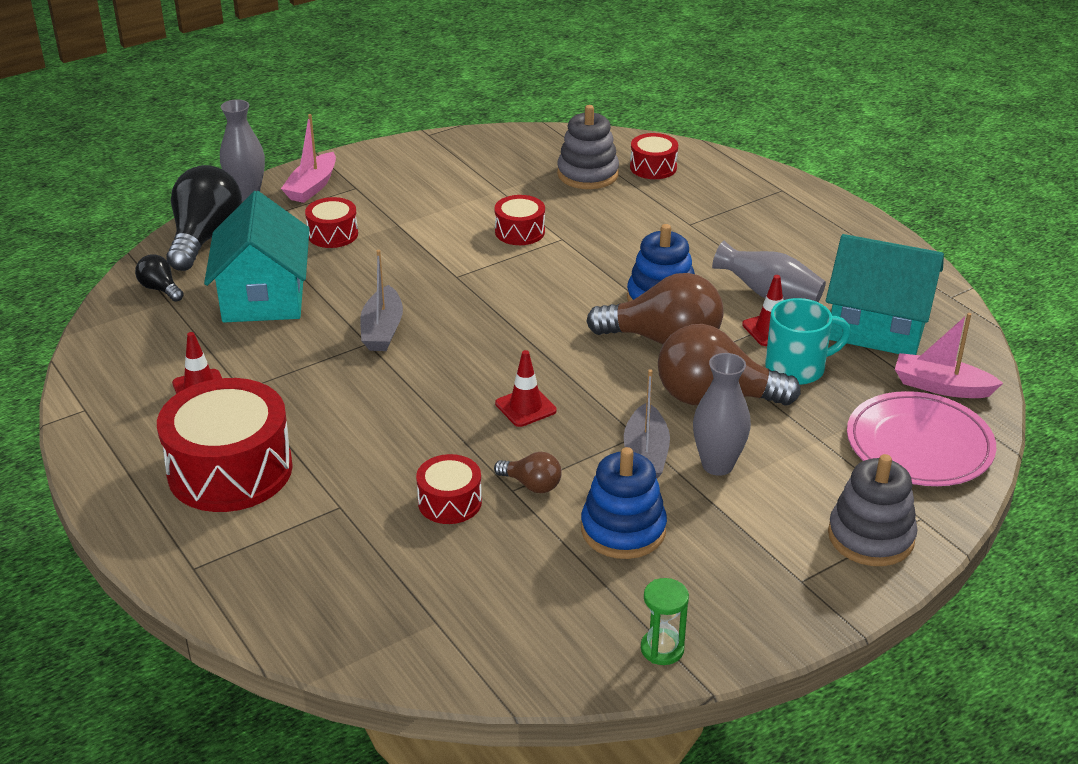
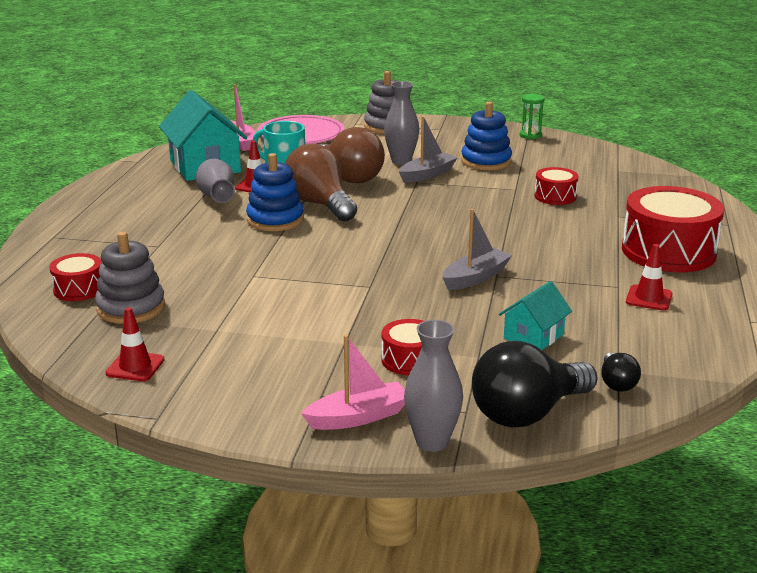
camera: 135 degrees left, 10 degrees down
turquoise house [204,191,310,322] -> turquoise house [499,281,572,350], size x0.54
red drum [494,195,545,245] -> none
brown light bulb [494,452,562,493] -> none
red traffic cone [495,350,557,427] -> red traffic cone moved to [105,307,164,381]

